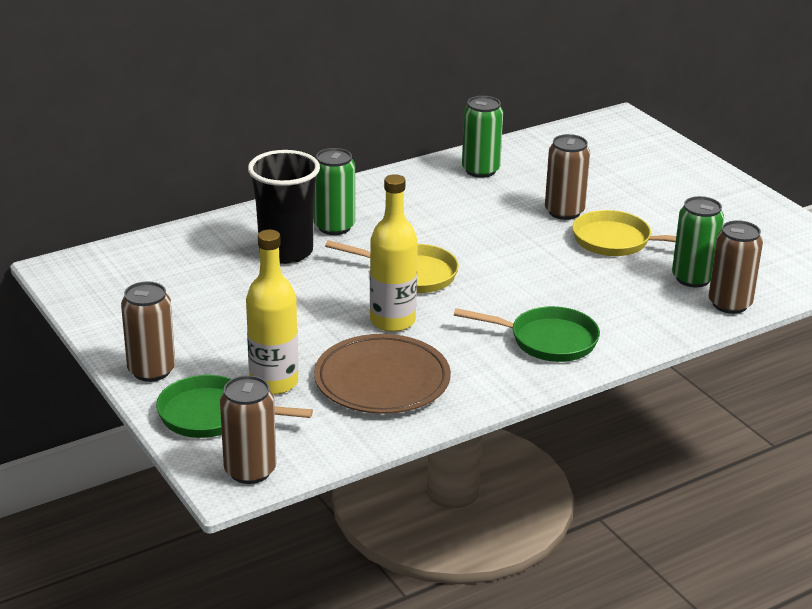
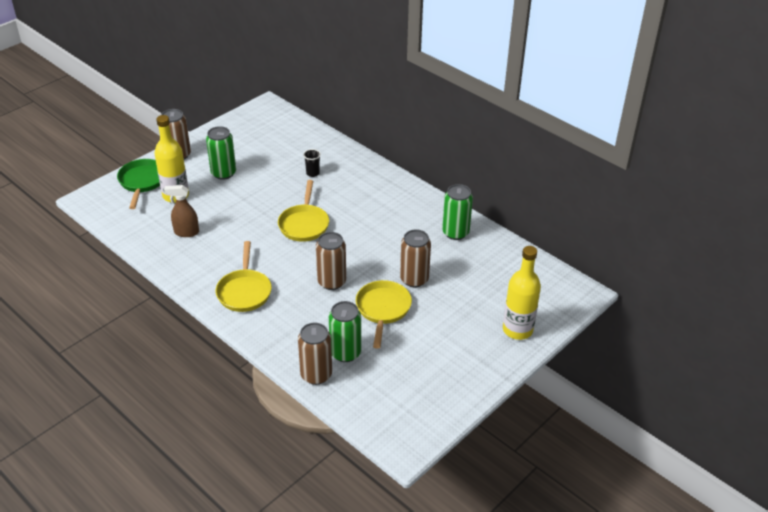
camera: 75 degrees right, 10 degrees up
brown can [220,376,276,484] -> brown can moved to [316,232,346,290]
black cup [248,150,320,264] -> black cup [303,149,321,177], size x0.41
green can [314,148,355,235] -> green can moved to [206,126,236,180]
brown plate [314,334,451,414] -> brown spray bottle [164,185,199,237]
yellow bottle [370,174,418,332] -> yellow bottle moved to [503,246,541,340]
green pan [454,306,600,362] -> yellow pan [216,241,272,312]

